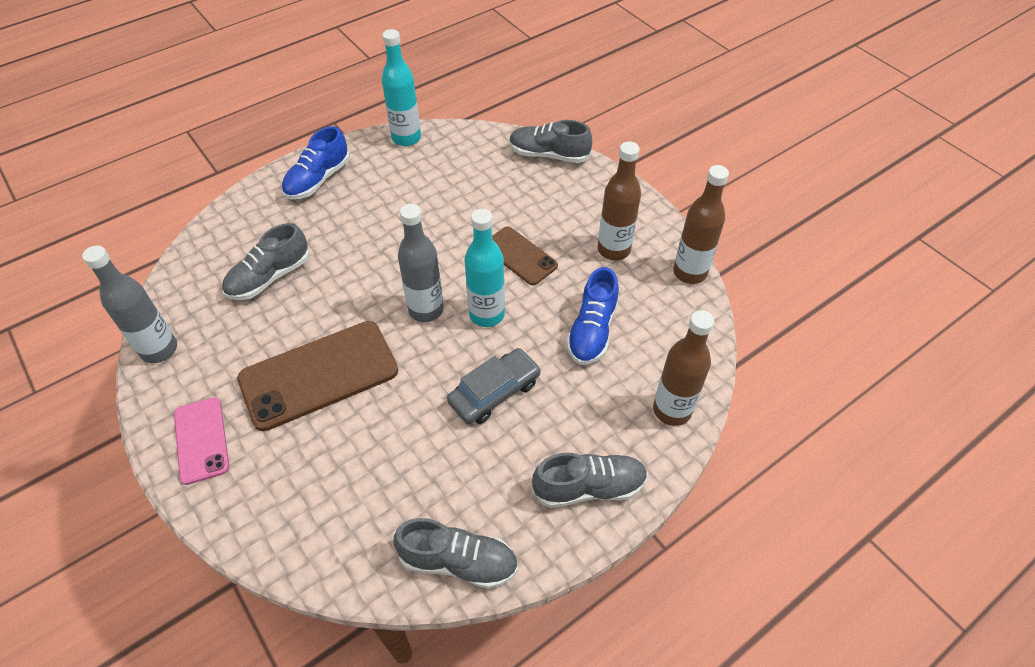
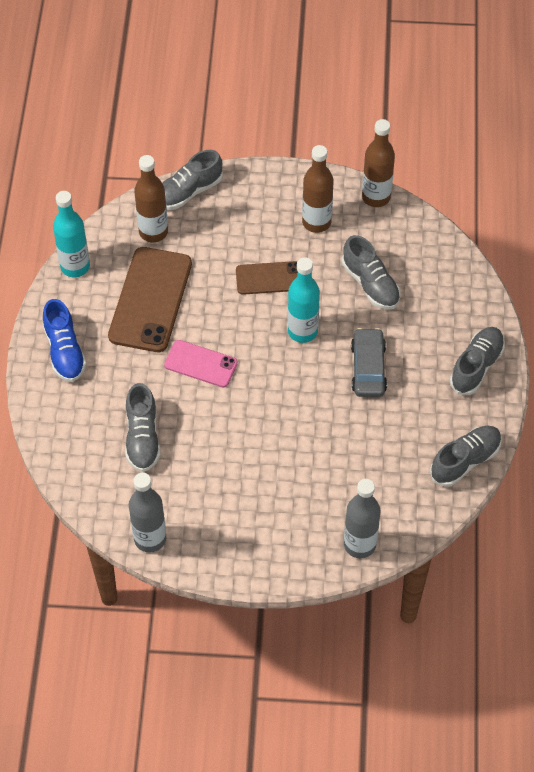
camera: 50 degrees left, 5 degrees up
pink phone [174,397,229,485] -> pink phone moved to [164,340,238,387]
brown phone [237,321,398,431] -> brown phone moved to [108,247,192,352]
grey bottle [398,204,444,322] -> grey bottle moved to [344,479,381,558]
blue shoe [566,267,619,365] -> grey shoe [342,235,401,310]
brown bottle [653,310,714,426] -> brown bottle moved to [134,155,168,242]

